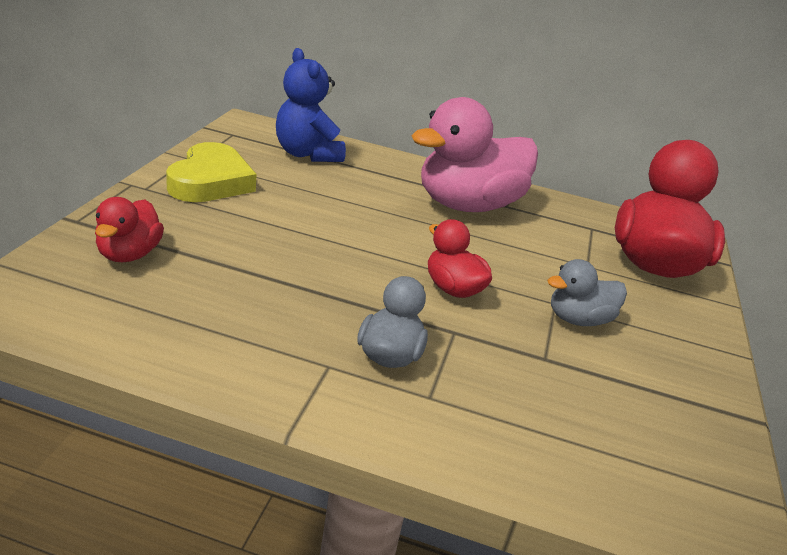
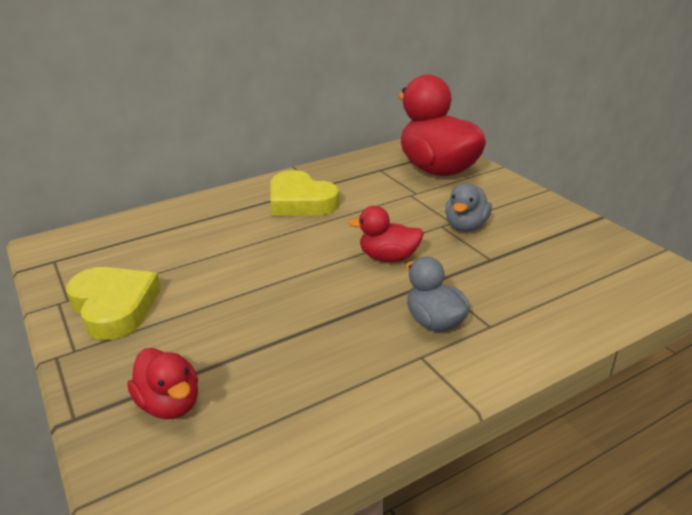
camera: 40 degrees left, 0 degrees up
blue teddy bear [276,48,346,162] -> none
pink duck [411,97,538,212] -> yellow heart [271,170,340,216]

